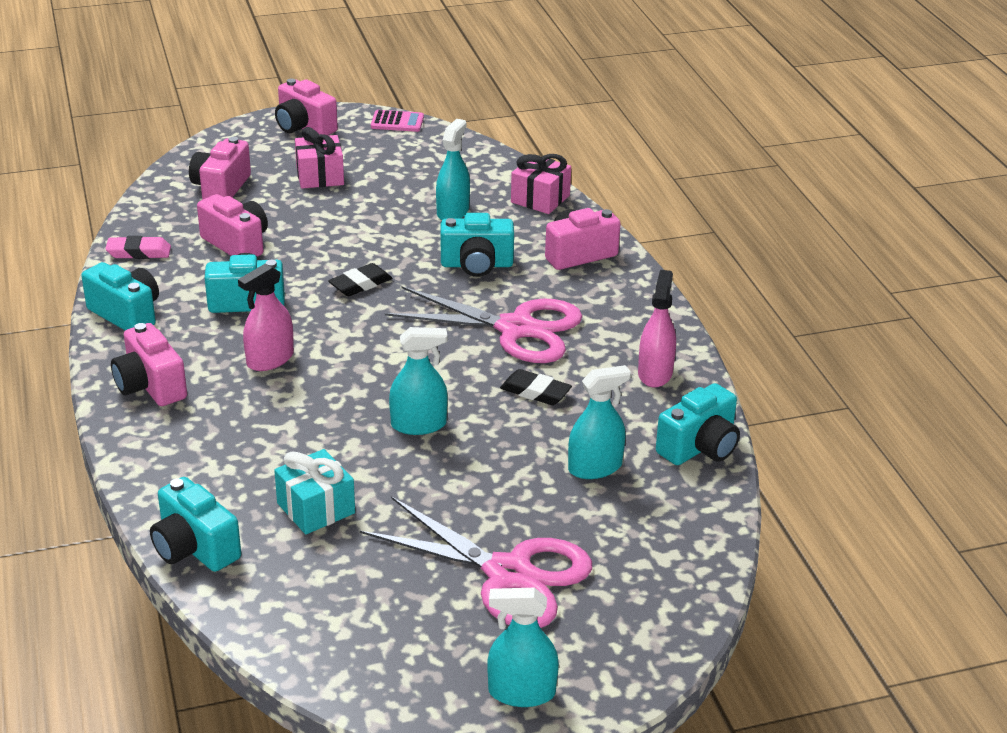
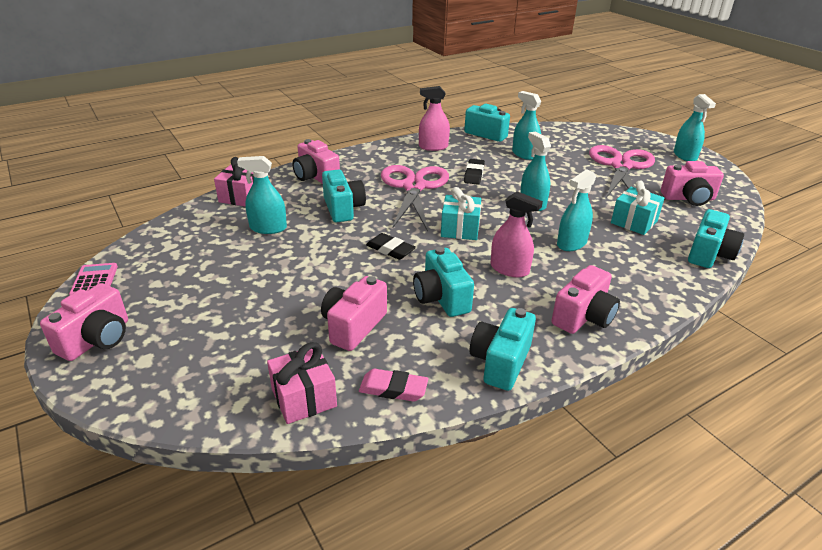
camera: 105 degrees left, 0 degrees up
pink eraser [105,236,171,259] -> pink eraser turned 60 degrees counterclockwise [359,369,428,401]
pink camera [189,137,251,200] -> pink camera moved to [661,161,724,206]
pink gift [295,127,344,189] -> pink gift moved to [267,342,337,424]
none -> turquoise gift [441,187,481,240]
none -> turquoise spray bottle [557,169,596,251]

